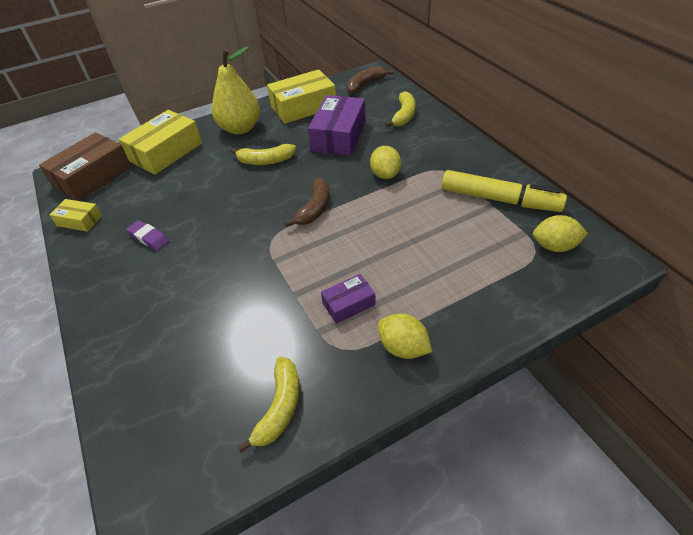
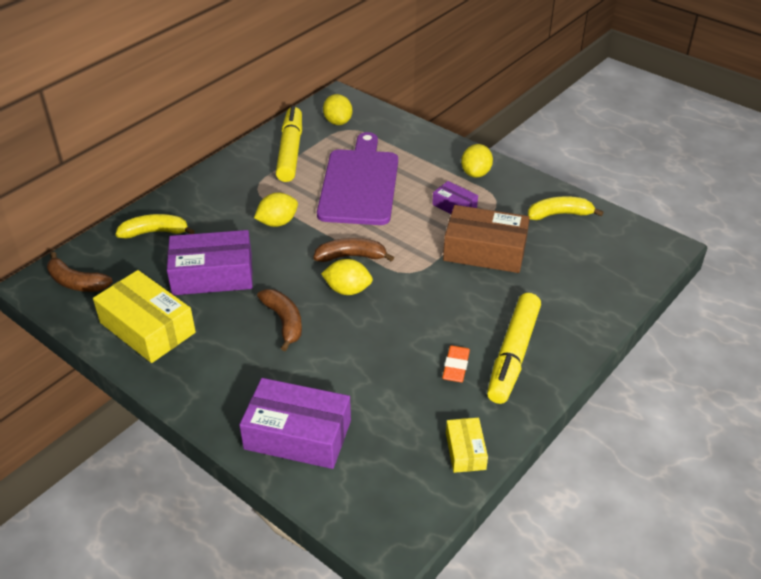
camera: 115 degrees left, 5 degrees down
brown box [39,132,132,201] -> brown box moved to [443,205,530,273]
yellow box [119,110,202,175] -> purple box [239,378,351,469]
purple eraser [126,220,169,251] -> orange eraser [442,346,470,382]
yellow pear [212,46,260,134] -> none
yellow banana [230,144,296,165] -> brown banana [257,289,302,351]
none -> purple cutting board [317,132,398,225]
none -> yellow lemon [321,259,373,295]
none -> yellow marker [487,293,541,404]

